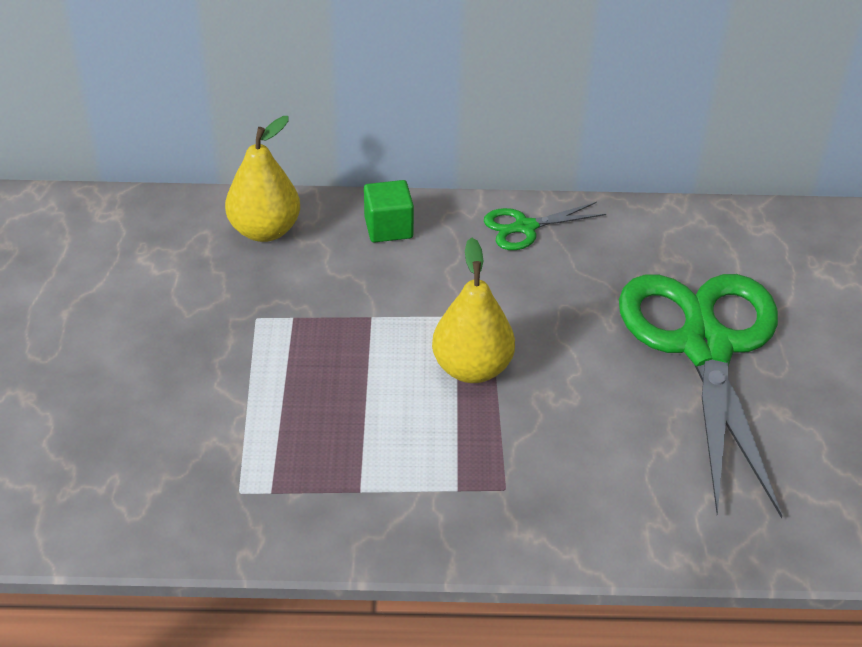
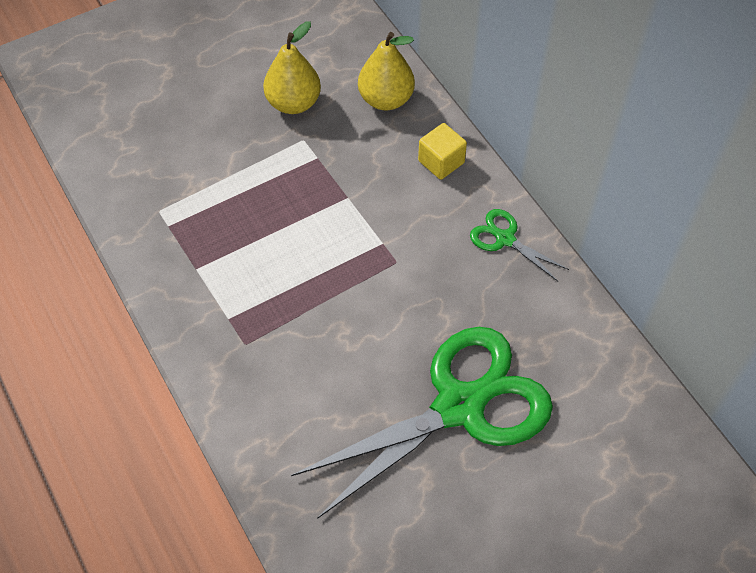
camera: 60 degrees right, 15 degrees up
green cube [364,180,414,243] -> yellow cube [418,123,467,180]
yellow pear [432,237,515,383] -> yellow pear moved to [263,21,321,114]

